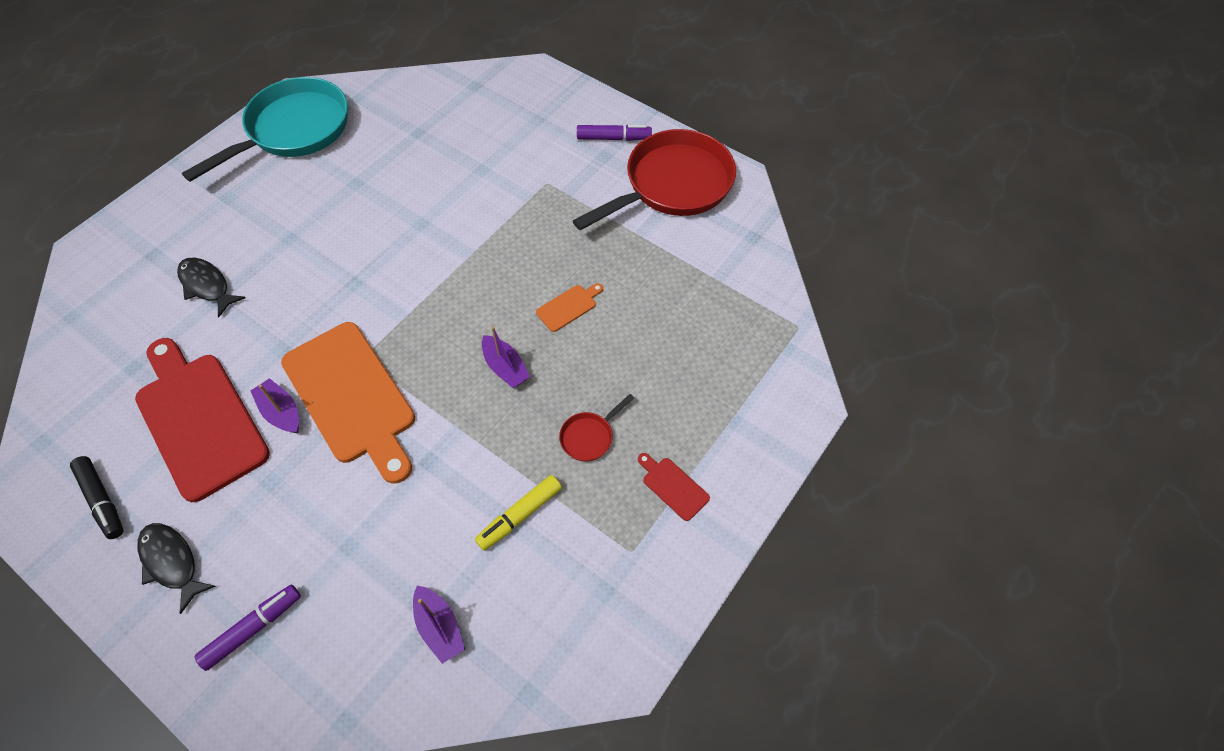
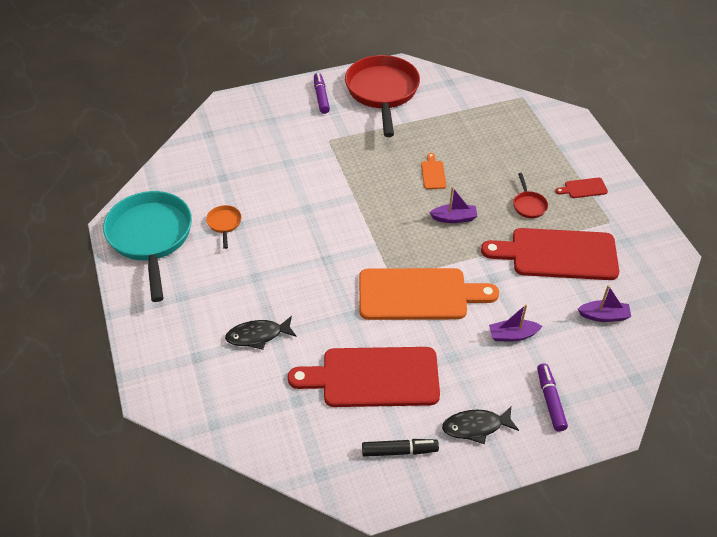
camera: 55 degrees left, 10 degrees down
purple boat [251,378,299,433] -> purple boat moved to [489,304,543,341]
yellow marker [475,475,562,551] -> red cutting board [481,228,619,280]
purple marker [577,125,652,141] -> purple marker turned 45 degrees counterclockwise [314,73,330,114]
none -> orange pan [206,205,241,249]

